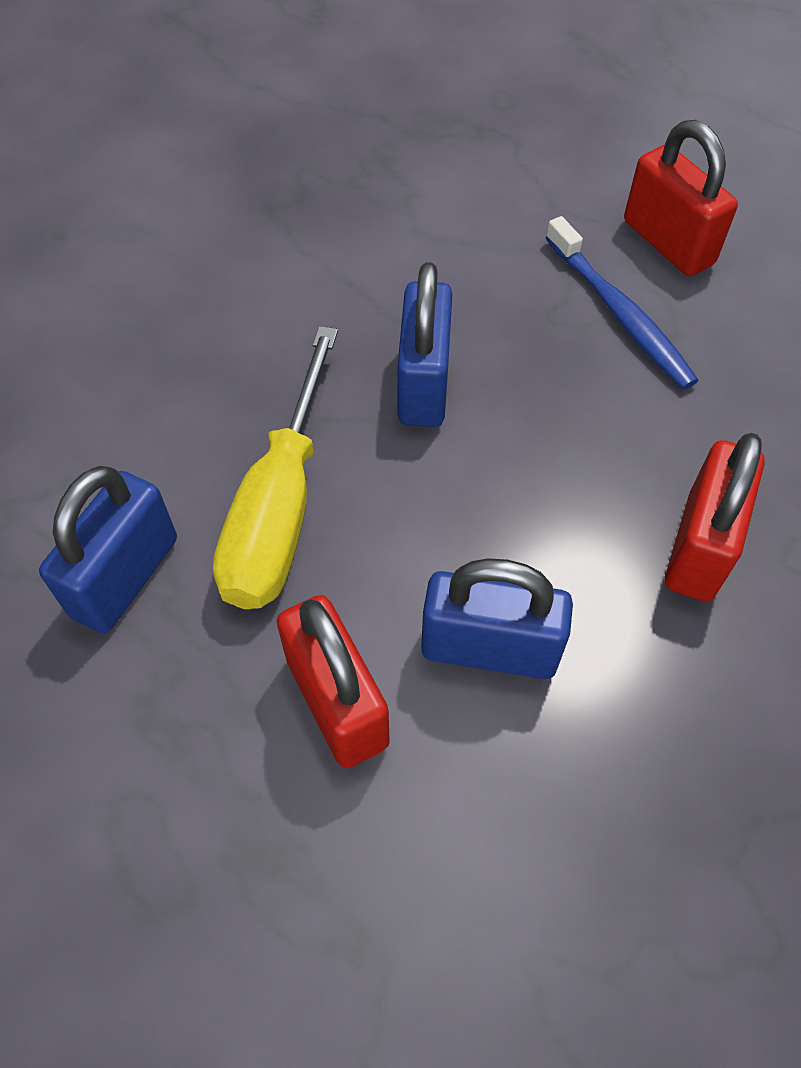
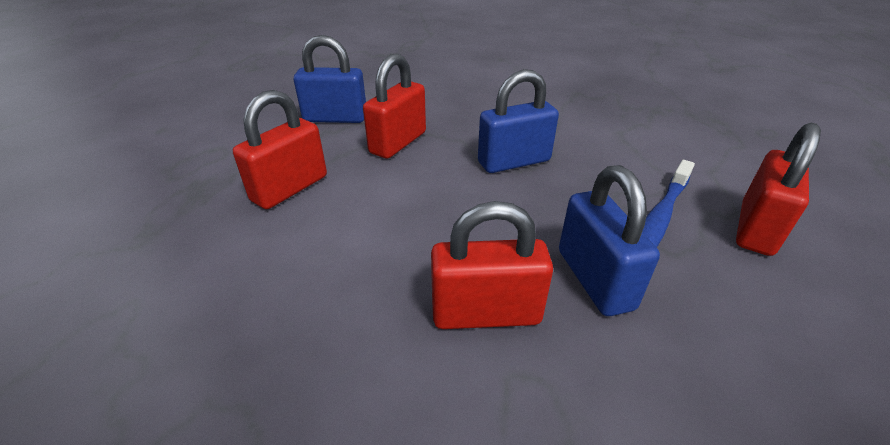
camera: 65 degrees right, 20 degrees down
yellow screwdriver [213,326,338,609] -> red padlock [363,53,426,159]
blue padlock [421,558,573,679] -> blue padlock moved to [559,165,660,316]

